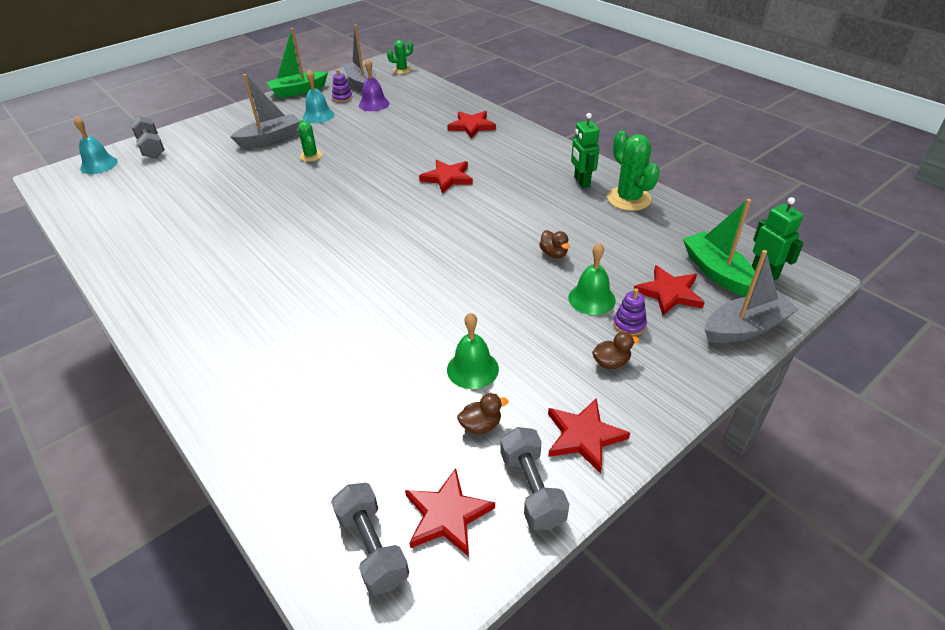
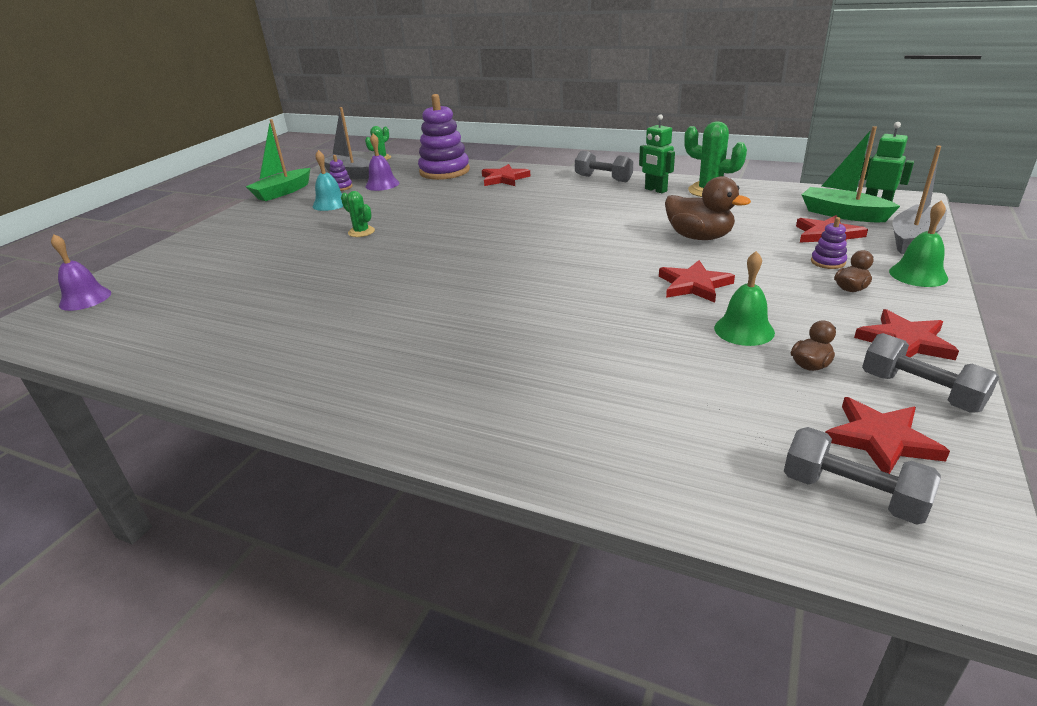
camera: 25 degrees left, 10 degrees down
turquoise bell [74,117,118,174] -> purple bell [51,234,111,311]
grey dumbbell [130,116,165,158] -> grey dumbbell moved to [575,151,633,182]
grey boat [230,74,299,148] -> none
red star [419,160,473,194] -> red star moved to [659,260,735,303]
brown duck [539,230,570,258] -> brown duck [665,176,751,240], size x2.01
green bell [568,243,616,315] -> green bell moved to [889,201,948,287]
none -> purple stacking toy [418,94,470,180]

